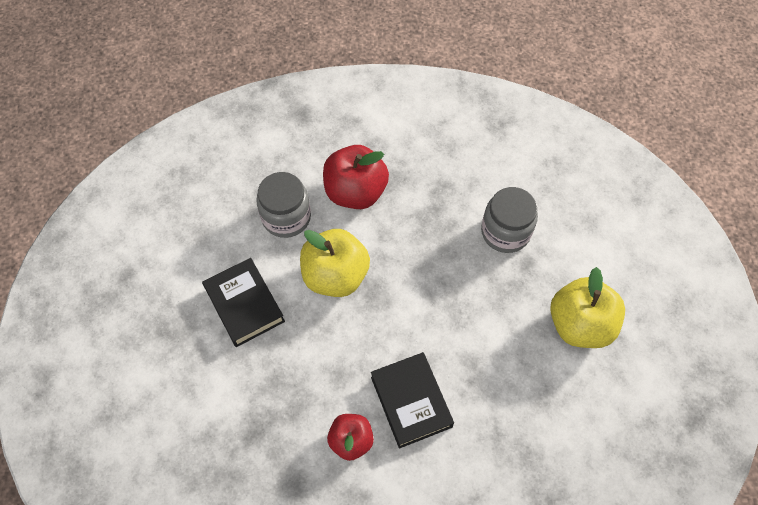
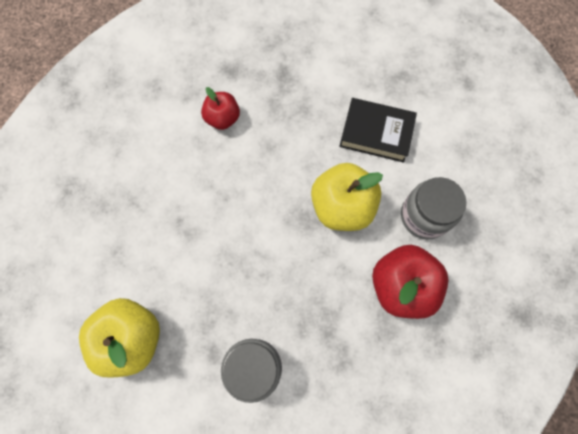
camera: 135 degrees right, 10 degrees up
black book [371,352,454,449] -> none

